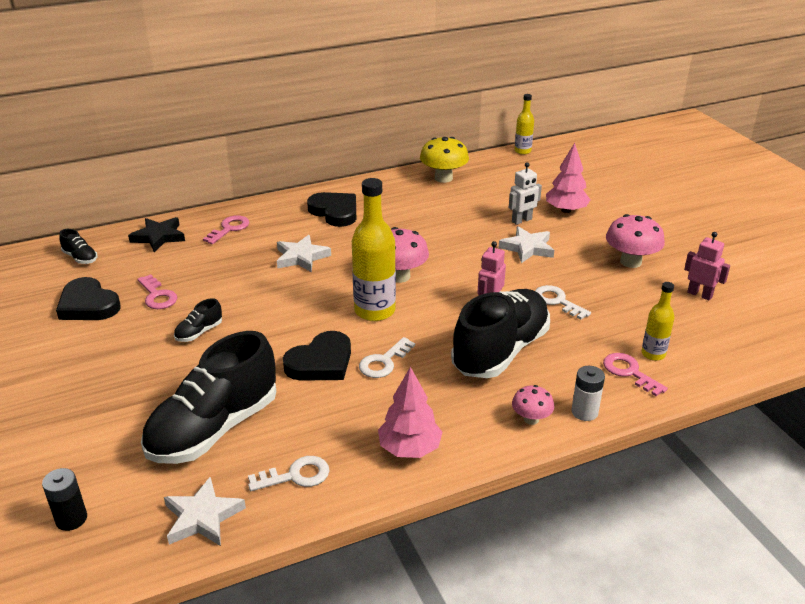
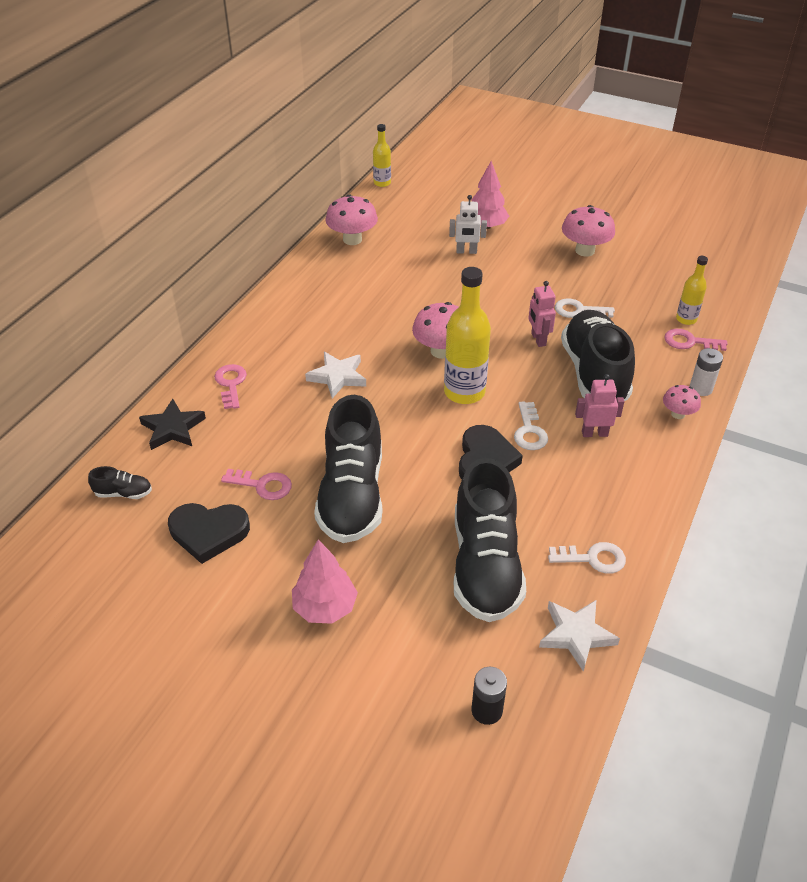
camera: 40 degrees left, 10 degrees up
black shoe [174,298,222,342] -> black shoe [314,395,382,543], size x2.47
white key [248,456,330,491] -> white key turned 60 degrees clockwise [548,542,626,574]
black heart [307,192,356,227] -> none
pink tree [378,367,442,458] -> pink tree moved to [292,540,358,624]
yellow mushroom [420,137,469,183] -> pink mushroom [325,195,378,245]
white star [499,226,554,263] -> none
white robot [509,162,542,225] -> white robot turned 75 degrees clockwise [449,195,487,254]
pink robot [684,232,730,300] -> pink robot moved to [575,374,624,437]

